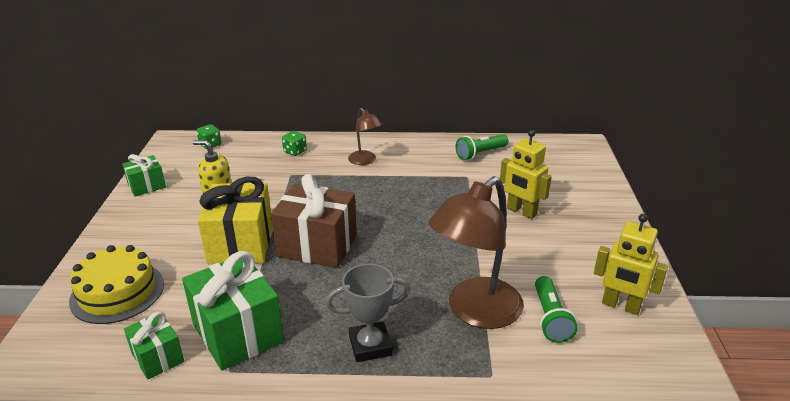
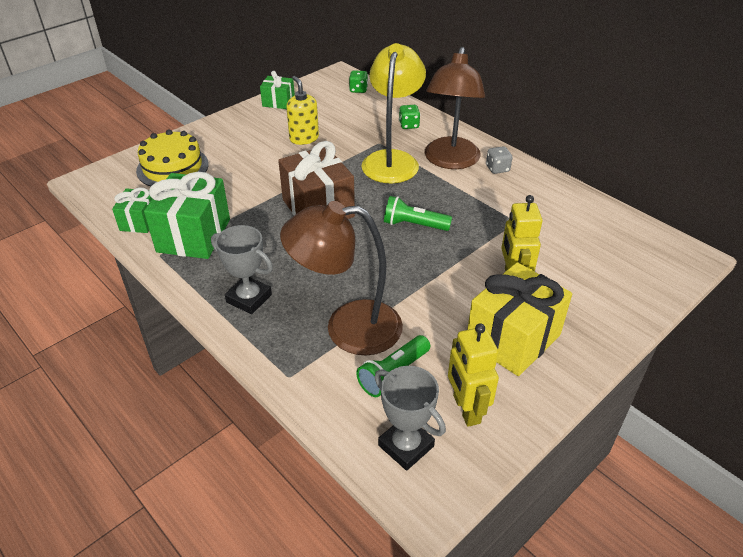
camera: 45 degrees right, 10 degrees up
yellow gift [198,177,272,264] -> yellow gift moved to [468,262,572,376]
brown lamp [348,108,382,165] -> brown lamp [425,47,485,169], size x1.94
green flashlight [456,134,508,160] -> green flashlight moved to [384,196,452,231]
none -> yellow lamp [362,43,426,183]
none -> grey trophy [375,366,446,471]
none -> grey dice [486,146,512,174]

